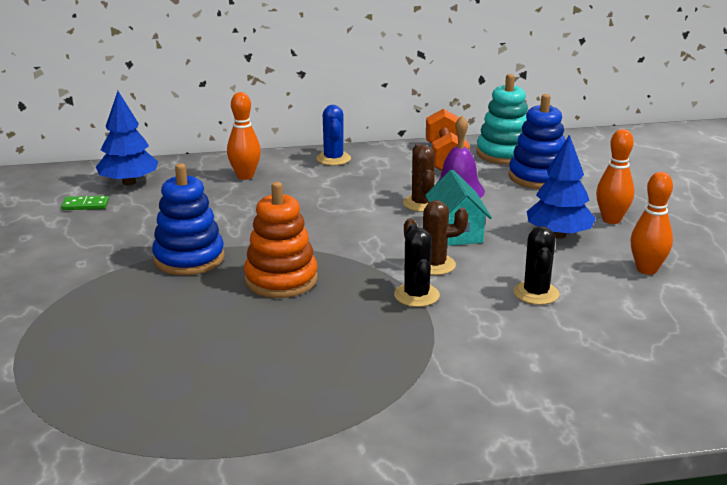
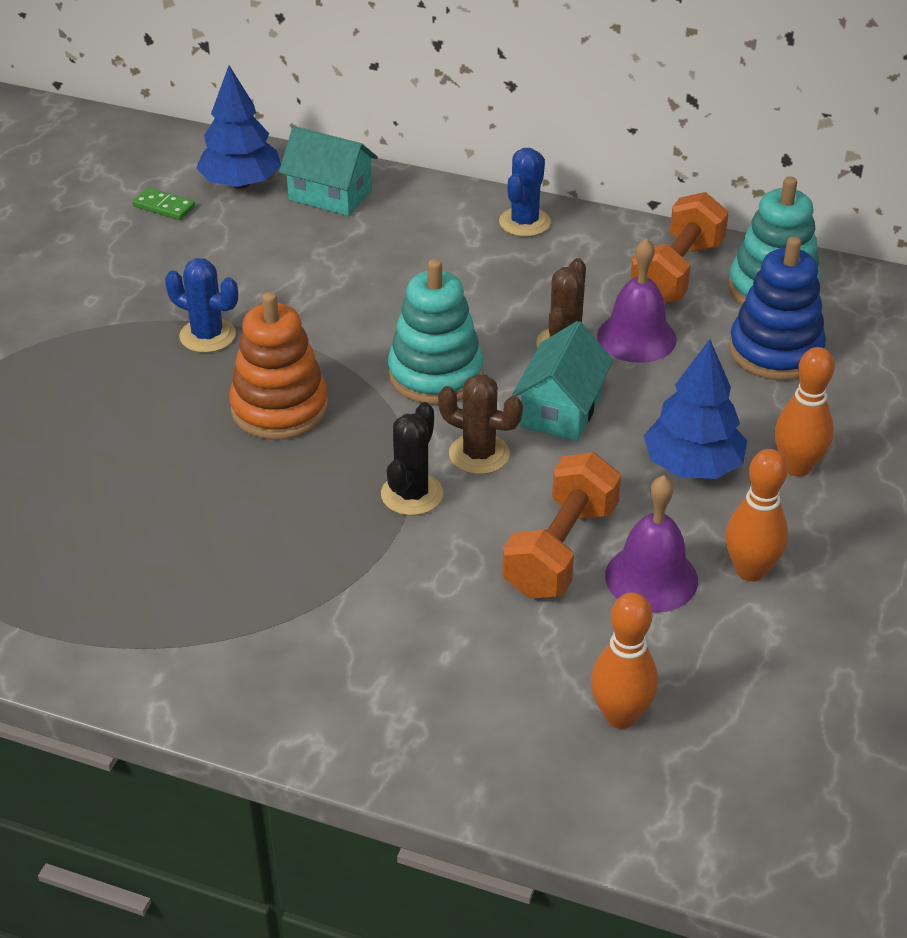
camera: 30 degrees right, 15 degrees up
blue stacking toy [152,163,225,275] -> blue cactus [165,258,238,353]
orange bowling pin [227,92,261,180] -> orange bowling pin moved to [591,592,658,729]
black cactus [514,226,559,305] -> orange dumbbell [502,452,621,599]
none -> turquoise house [279,126,378,216]
none -> turquoise stacking toy [388,259,484,405]
none -> purple bell [605,475,698,613]

